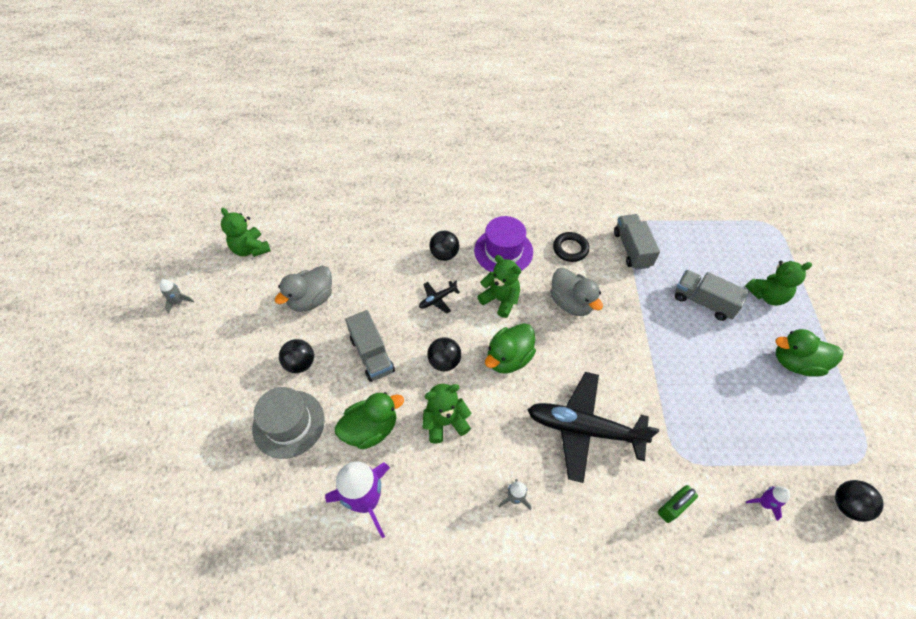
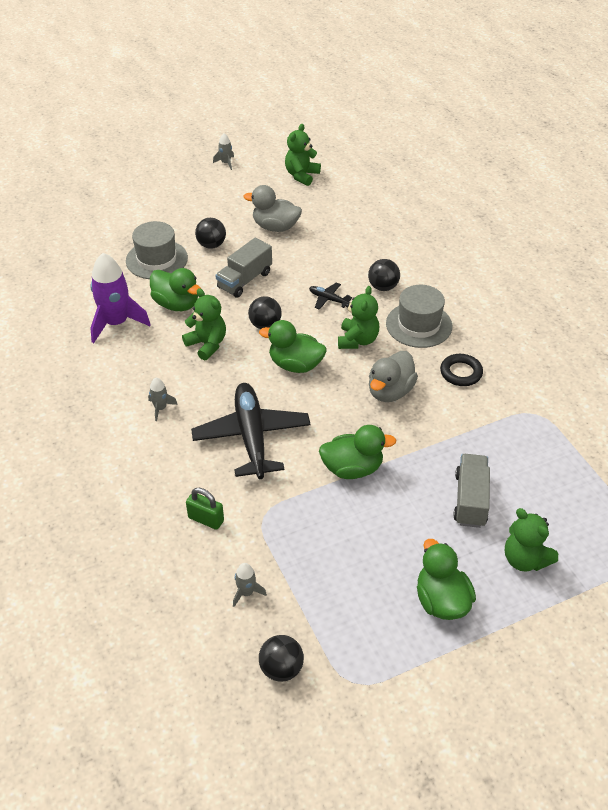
camera: 65 degrees right, 10 degrees down
purple hat [474,216,533,272] -> grey hat [386,285,452,348]
grey truck [614,214,660,270] -> none
purple rocket [746,486,790,521] -> grey rocket [233,563,267,607]
none -> green duck [319,425,397,479]

